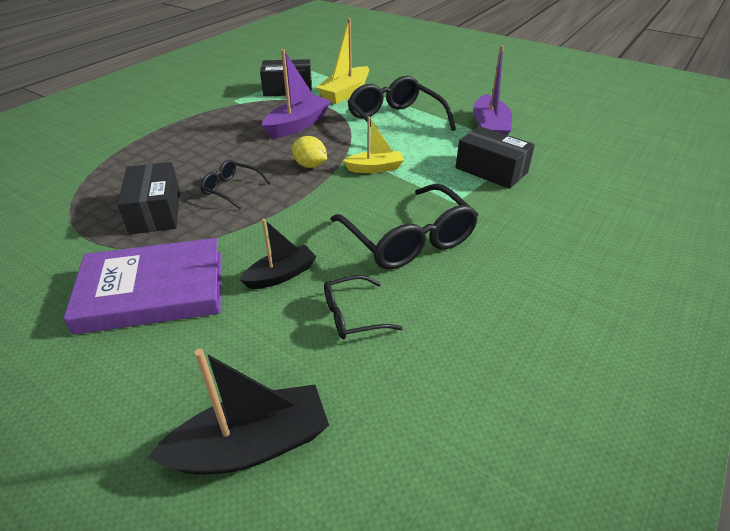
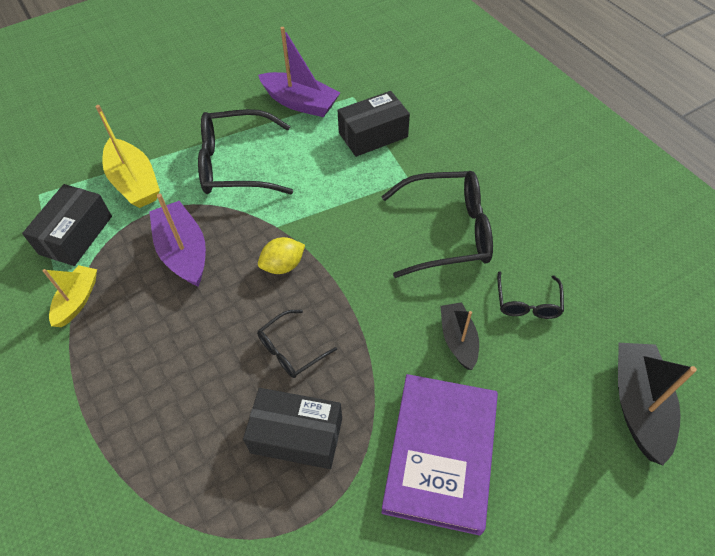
camera: 65 degrees left, 15 degrees up
yellow boat [343,116,404,173] -> yellow boat moved to [43,265,97,327]

